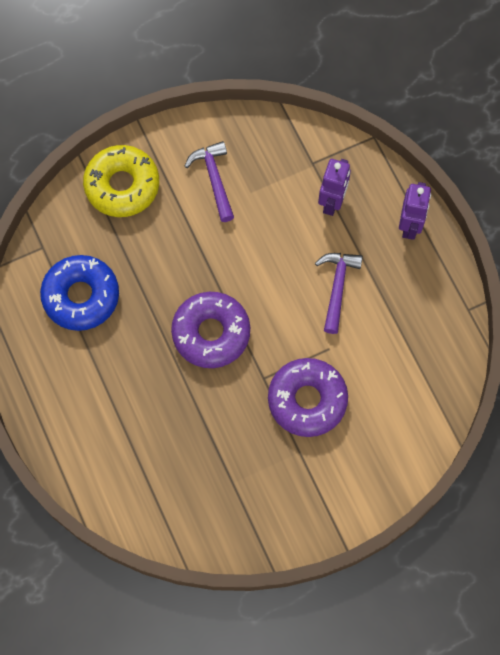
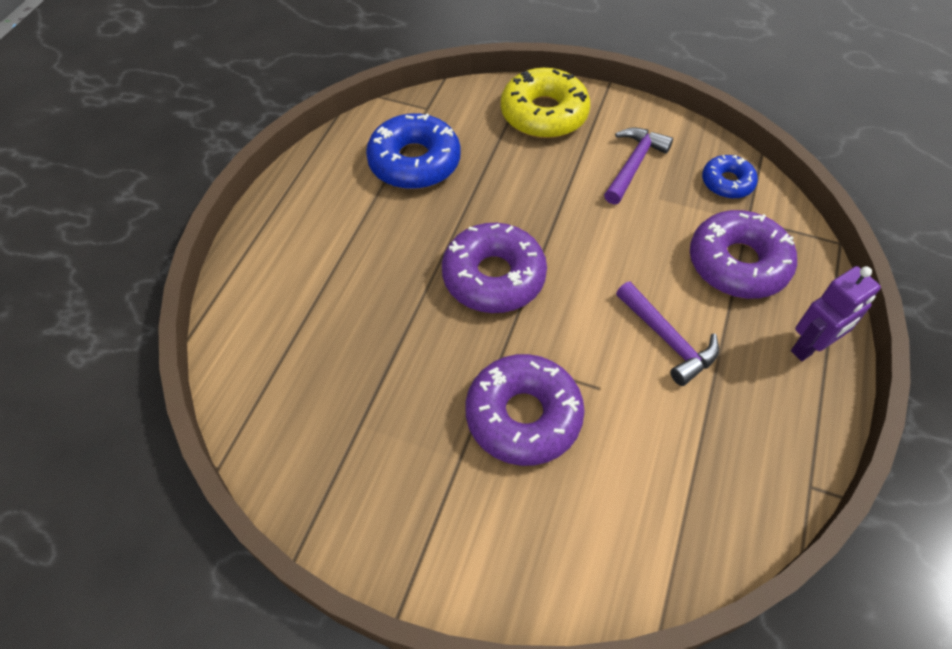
camera: 45 degrees right, 15 degrees down
purple hammer [315,253,363,334] -> purple hammer turned 90 degrees clockwise [616,282,719,386]
purple robot [318,159,351,216] -> purple donut [690,210,797,299]
none -> blue donut [702,155,758,199]

